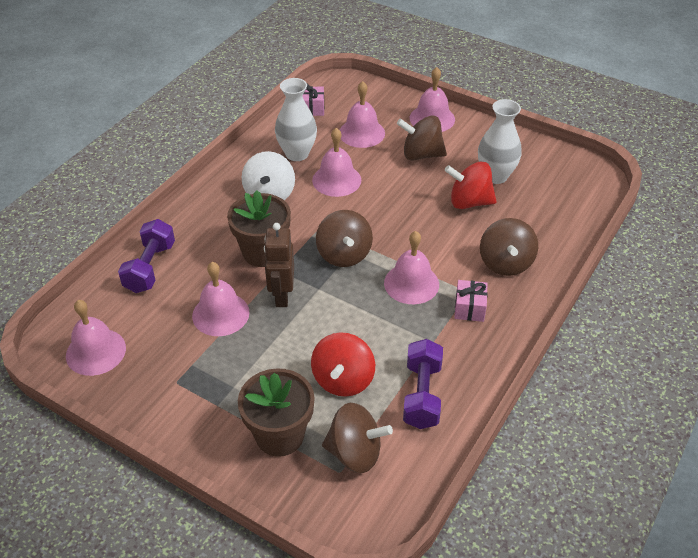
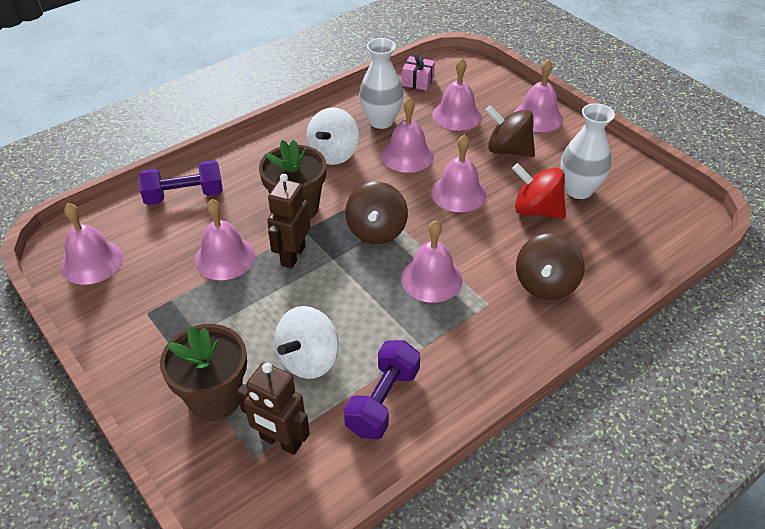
camera: 20 degrees right, 0 degrees up
purple dumbbell [118,219,175,293] -> purple dumbbell turned 45 degrees clockwise [138,160,223,205]
red spinning top [311,332,375,397] -> white spinning top [275,306,339,379]
brown spinning top [322,403,393,473] -> brown robot [237,362,310,455]
pink gift [455,280,488,322] -> none
none -> pink bell [431,134,487,212]

